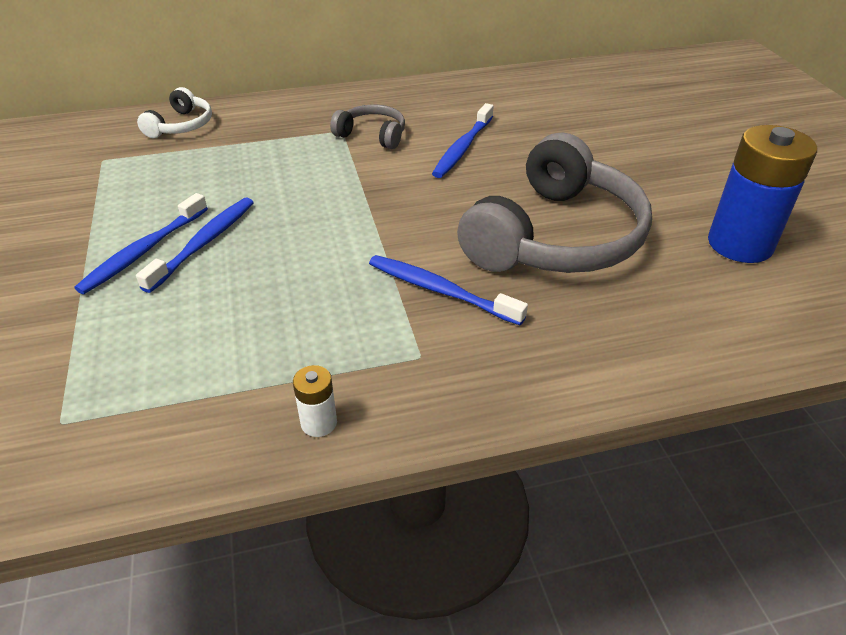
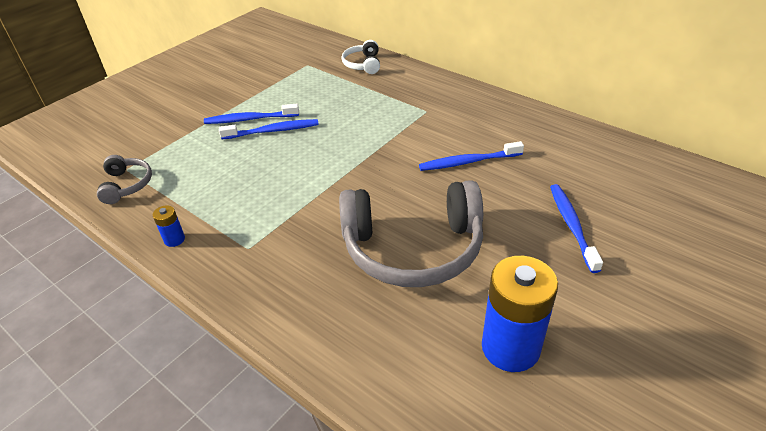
camera: 55 degrees right, 0 degrees up
white headphones [137,87,212,138] -> white headphones turned 105 degrees clockwise [342,40,380,74]
white battery [293,365,337,437] -> blue battery [153,205,185,247]
grey headphones [330,104,405,149] -> grey headphones moved to [97,155,152,204]
blue toothbrush [369,255,528,325] -> blue toothbrush moved to [550,184,603,273]

